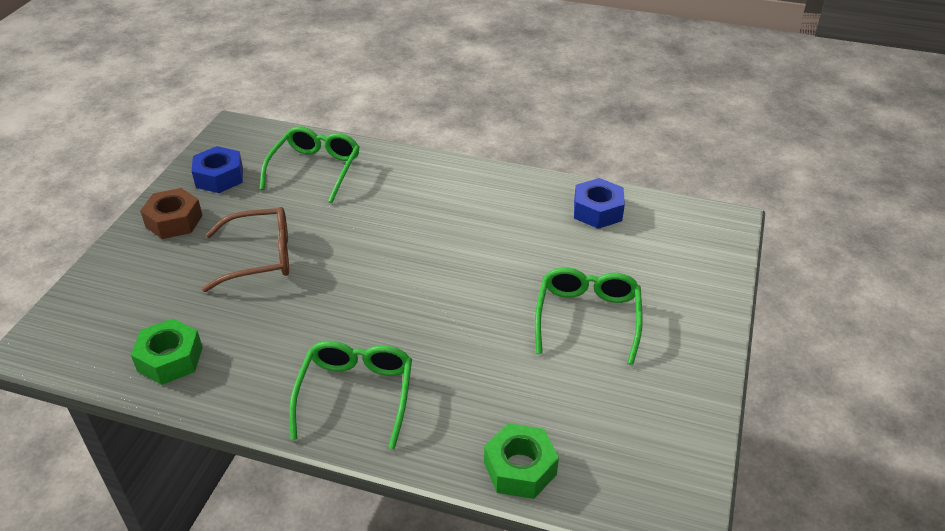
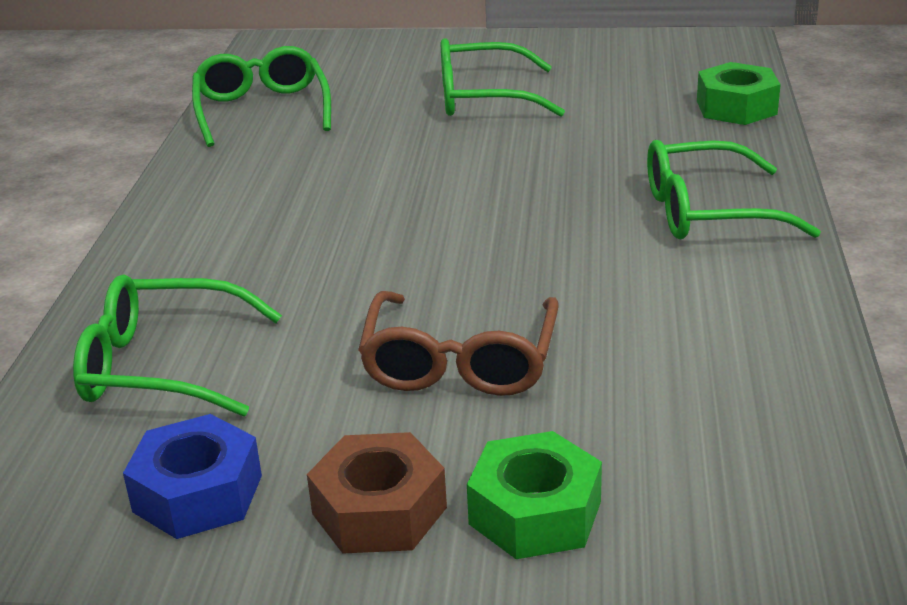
camera: 100 degrees left, 10 degrees down
green nut [131,319,203,385] -> green nut moved to [467,431,602,559]
brown glasses [202,207,289,292] -> brown glasses turned 150 degrees counterclockwise [358,291,559,396]
blue nut [574,178,625,229] -> green glasses [192,46,331,147]

